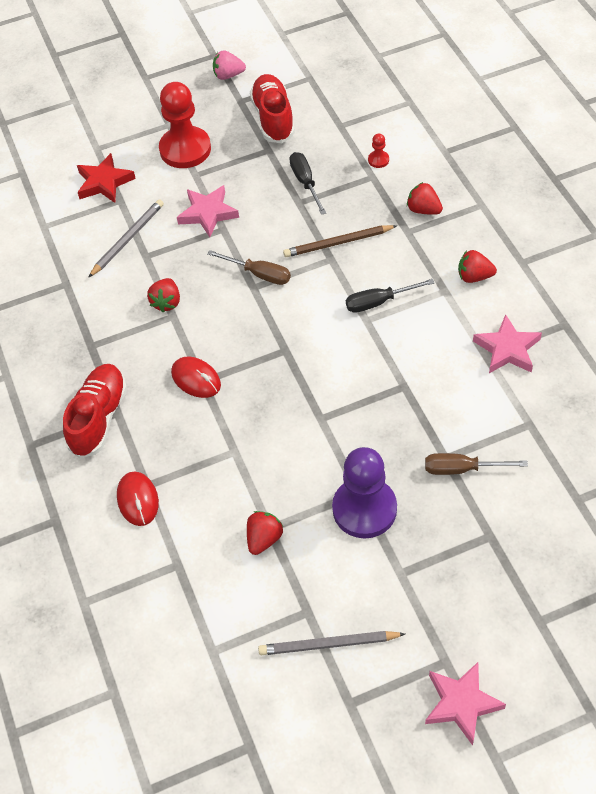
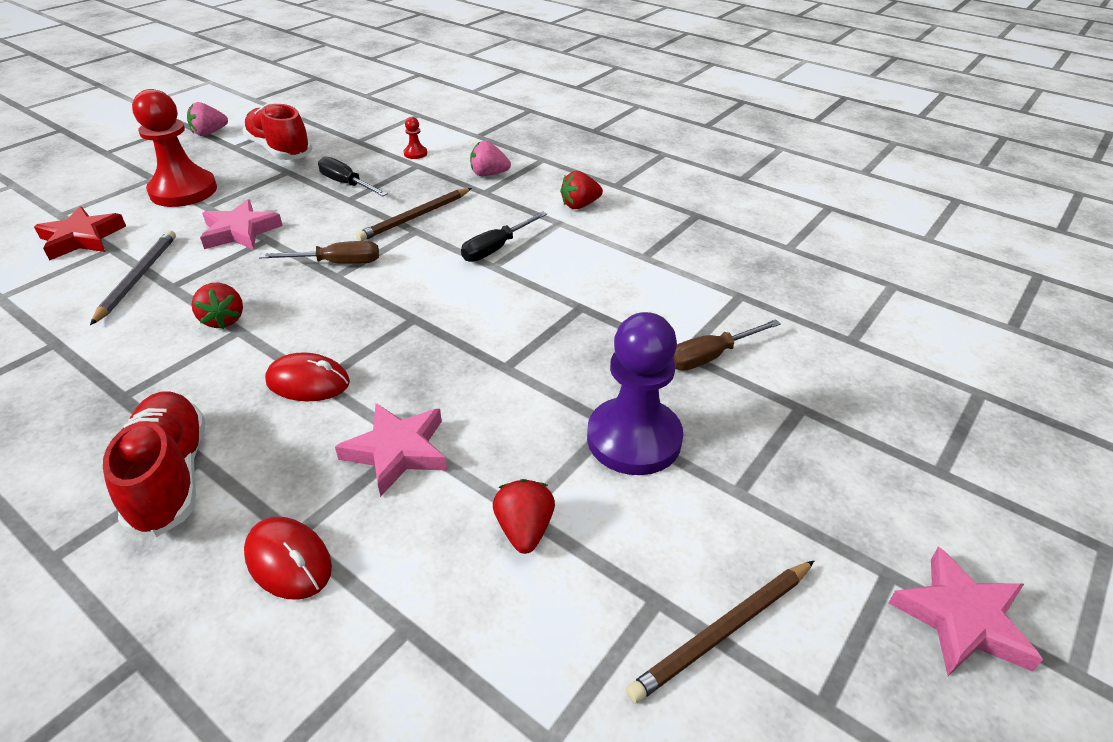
camera: 35 degrees left, 15 degrees down
grey pencil [258,631,405,655] -> brown pencil [626,561,814,704]
red strawberry [407,182,443,215] -> pink strawberry [470,141,511,176]
pink star [473,314,542,373] -> pink star moved to [335,403,447,497]

